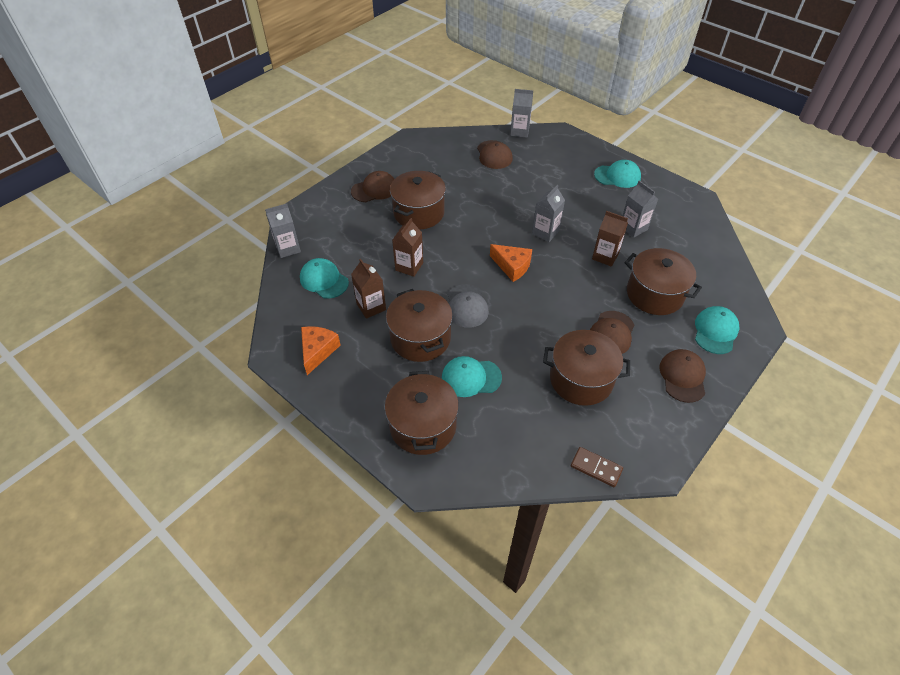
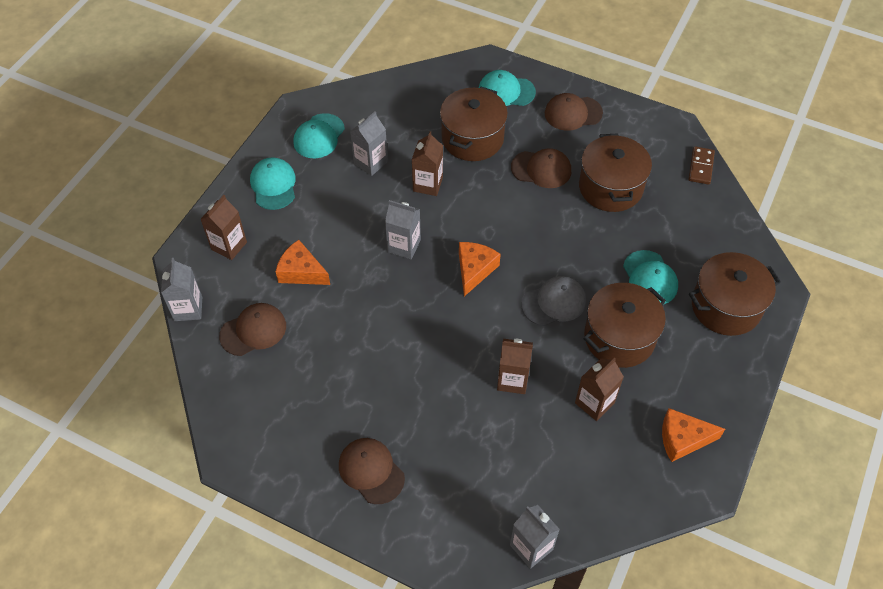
camera: 105 degrees left, 5 degrees up
turquoise cap [300,258,349,299] -> turquoise cap moved to [293,113,345,158]
brown pot [390,171,446,230] -> none
none -> brown carton [201,195,247,260]
none -> orange cheese [275,240,330,285]

